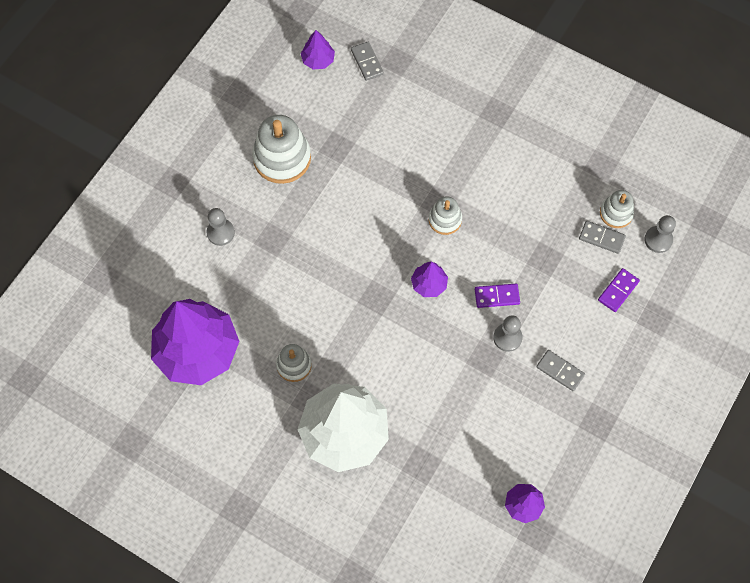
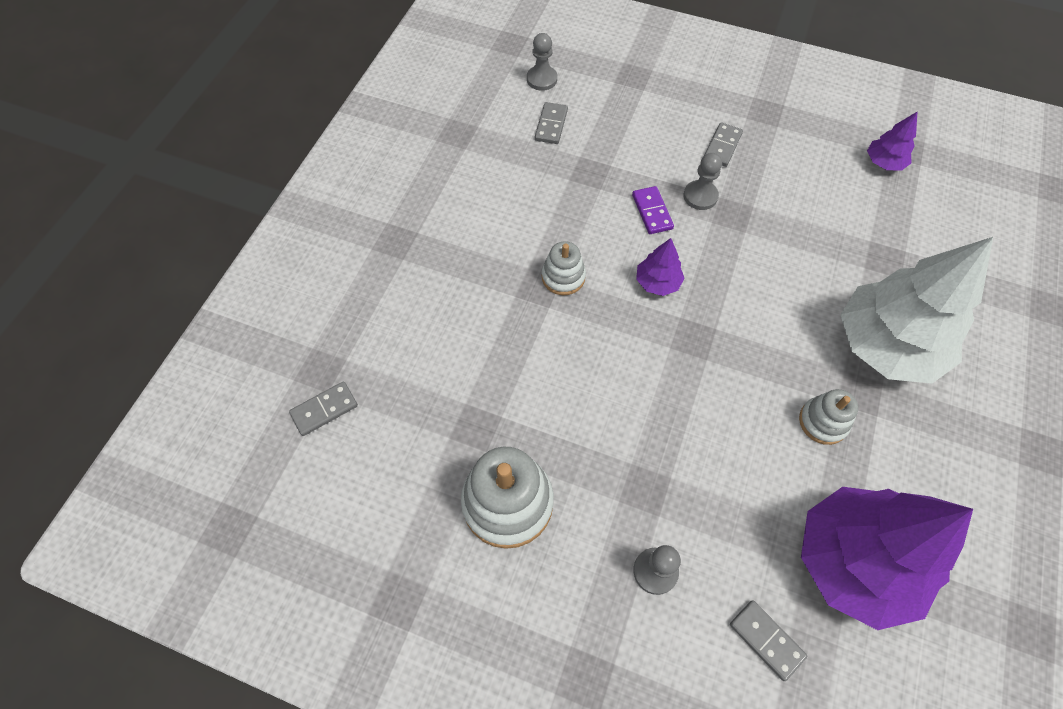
camera: 100 degrees left, 5 degrees down
purple tree [301,30,335,69] -> none
purple domino [598,268,640,312] -> none
white stacking toy [600,190,634,228] -> none
none -> grey domino [730,600,807,681]

